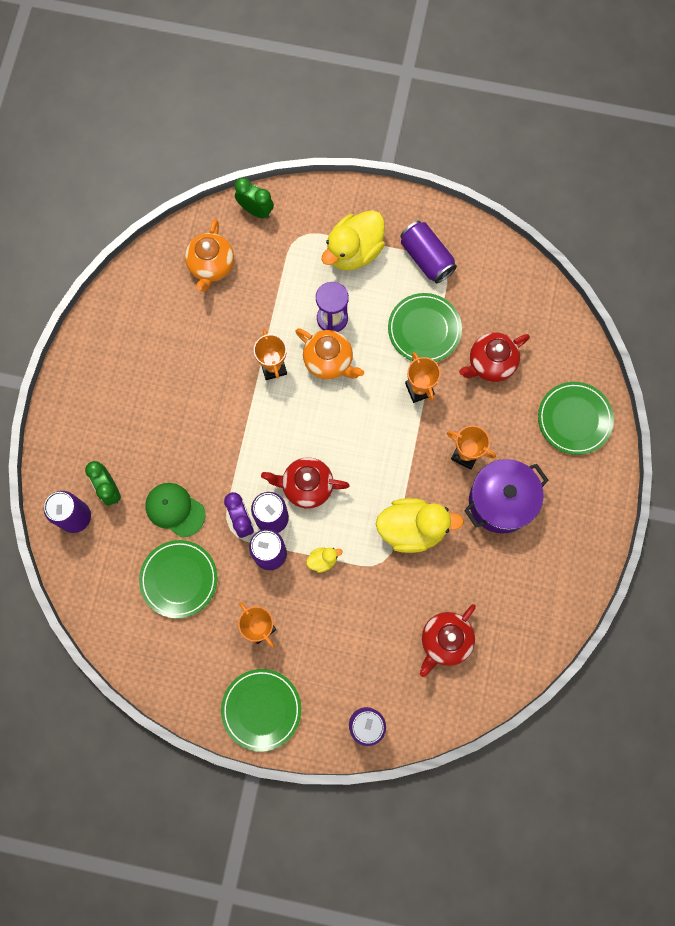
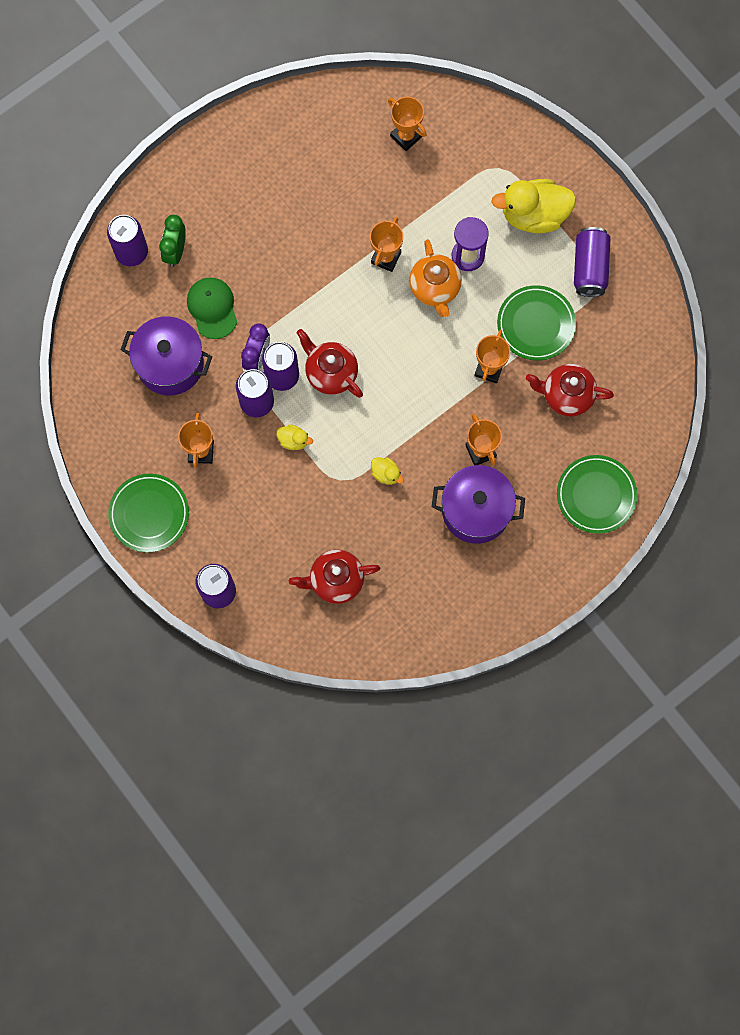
camera: 40 degrees right, 0 degrees up
green plate [139,540,217,618] -> purple pot [120,316,213,395]
orange teapot [185,219,234,292] -> orange trophy [388,97,427,151]
green clock [235,177,274,219] -> none
yellow duck [376,498,464,553] -> yellow duck [371,457,404,485], size x0.45

